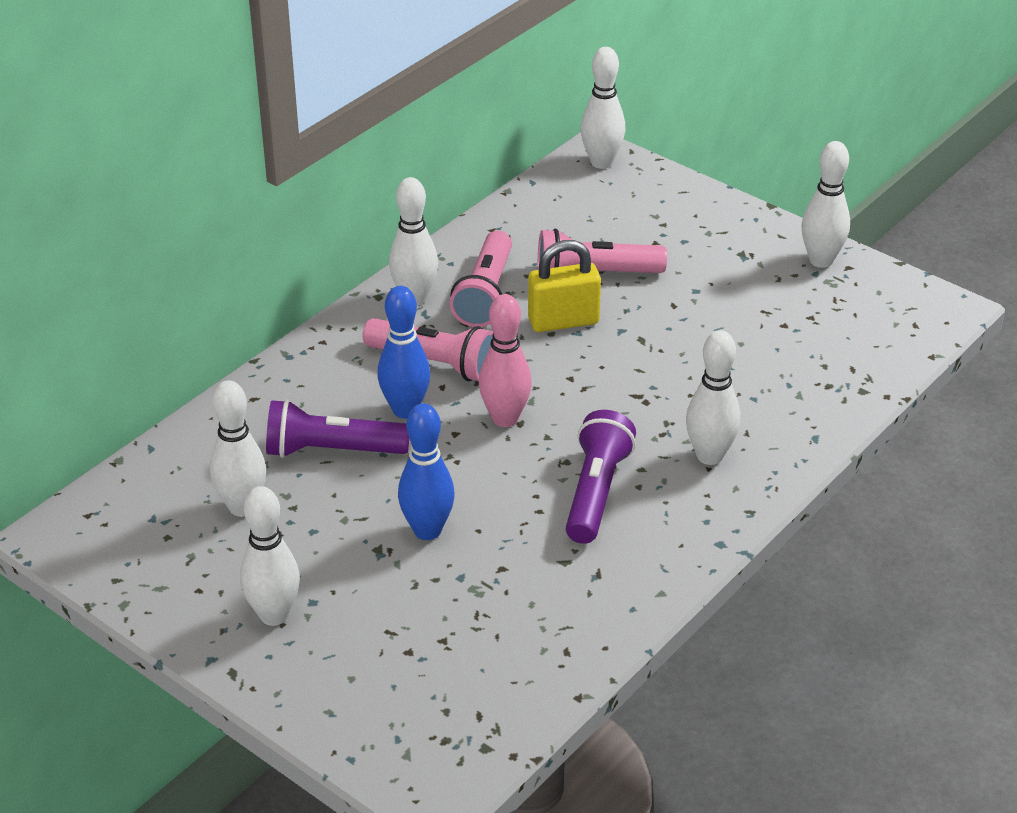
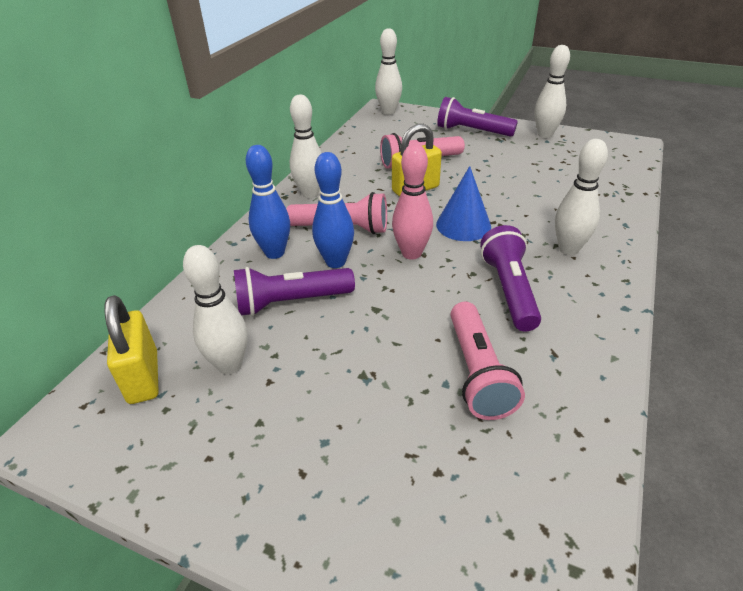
camera: 15 degrees left, 0 degrees up
white bowling pin [240,486,300,626] -> none
blue bowling pin [398,403,455,540] -> blue bowling pin moved to [246,145,290,259]
pink flashlight [450,231,512,327] -> pink flashlight moved to [451,302,525,420]
none -> yellow padlock [104,295,158,404]
none -> blue cone [436,166,491,241]
none -> purple flashlight [437,97,518,137]

